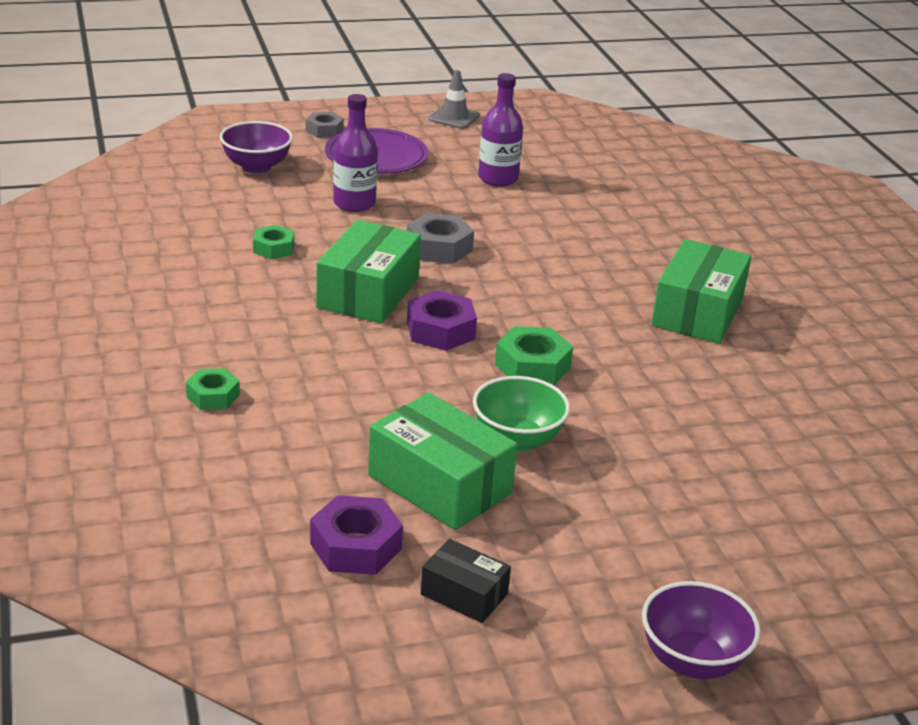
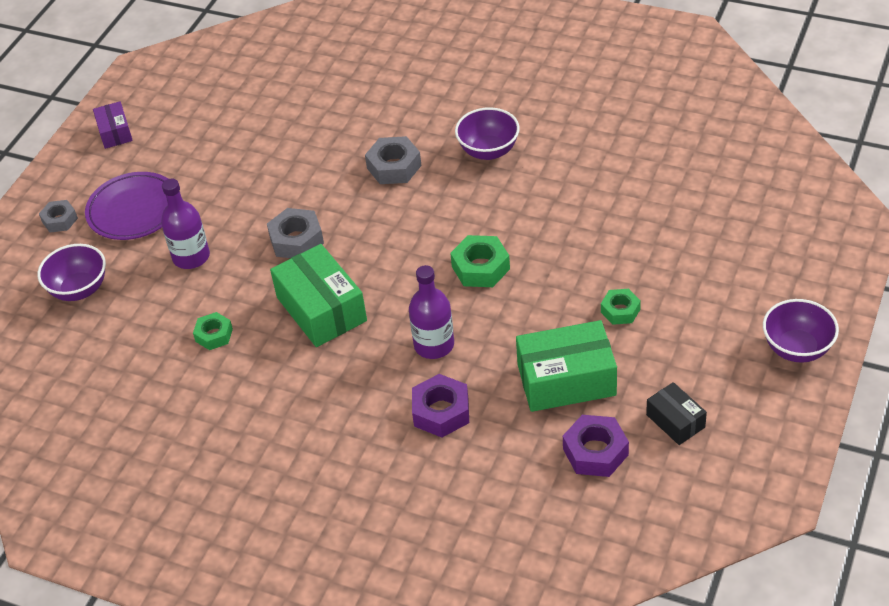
camera: 45 degrees left, 15 degrees up
green nut [186,368,240,410] -> green nut moved to [601,289,641,325]
purple nut [407,290,477,351] -> purple nut moved to [412,374,469,437]
black box [421,539,511,623] -> black box turned 75 degrees clockwise [646,382,707,445]
grey traffic cone [428,70,480,129] -> purple box [93,101,133,149]
green bowl [473,376,570,451] -> none
purple bottle [478,73,523,186] -> purple bottle moved to [409,265,454,359]
green box [651,239,751,343] -> purple bowl [455,107,519,160]
none -> grey nut [365,136,422,184]

